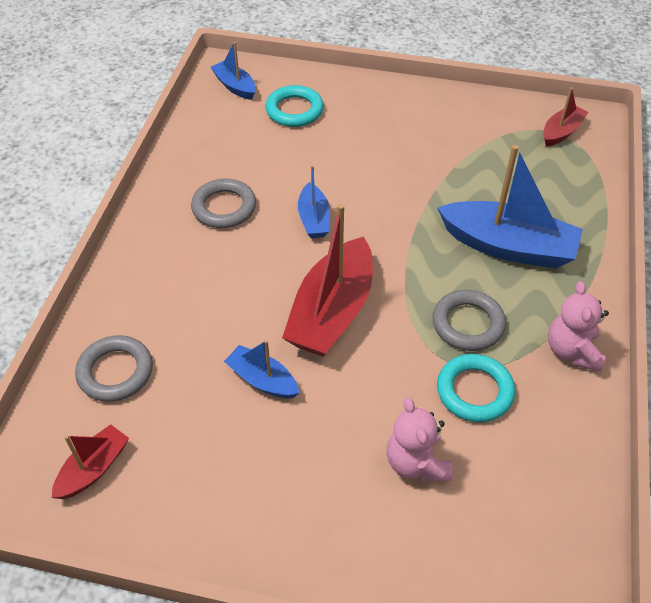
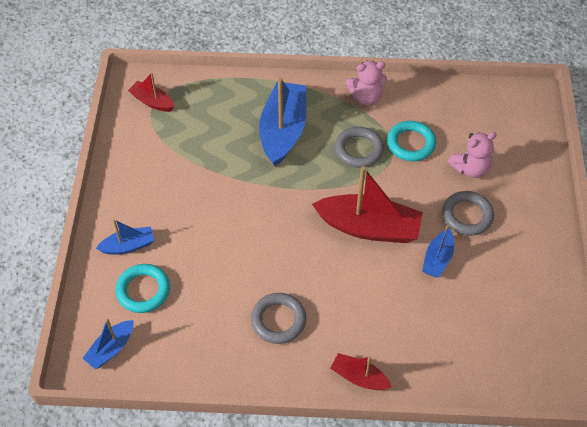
camera: 100 degrees left, 5 degrees up
red boat [52,424,129,499] -> red boat moved to [330,353,392,390]
grey ring [75,335,153,402] -> grey ring moved to [442,191,494,236]
blue boat [298,165,330,238] -> blue boat moved to [96,219,154,255]

